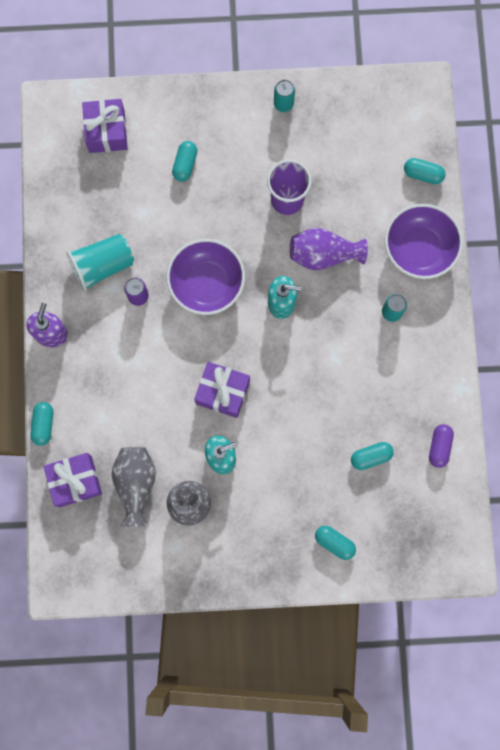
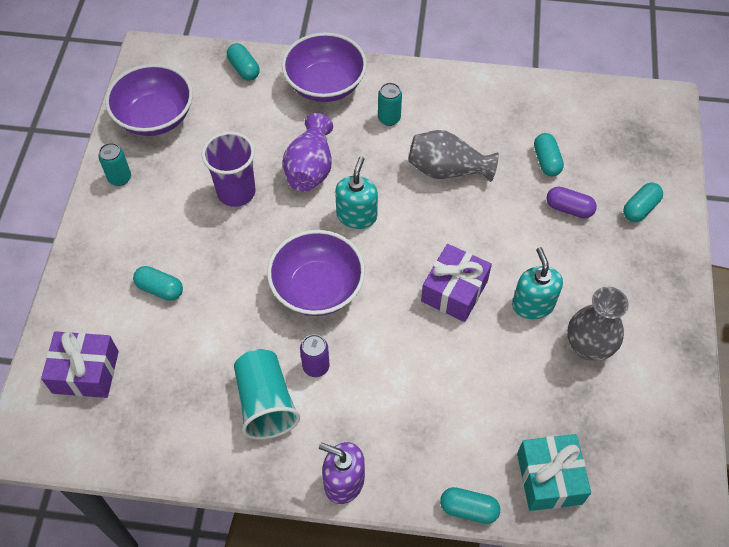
camera: 80 degrees left, 20 degrees down
purple gift [43,453,102,507] -> turquoise gift [517,434,591,511]
grey vase [111,447,156,527] -> grey vase moved to [408,130,499,182]
turquoise capsule [404,158,446,184] -> turquoise capsule turned 60 degrees counterclockwise [227,43,260,81]
purple capsule [429,424,454,468] -> purple capsule moved to [547,186,597,218]
none -> purple bowl [105,64,193,136]

